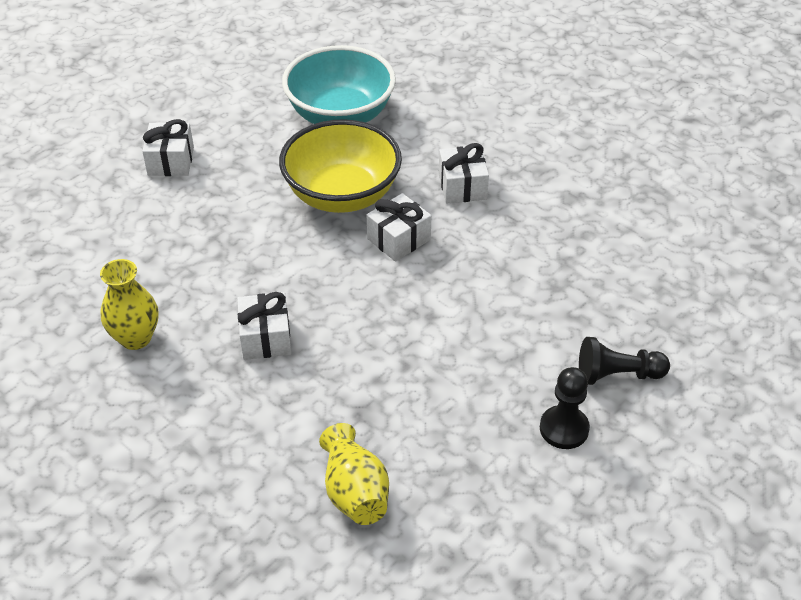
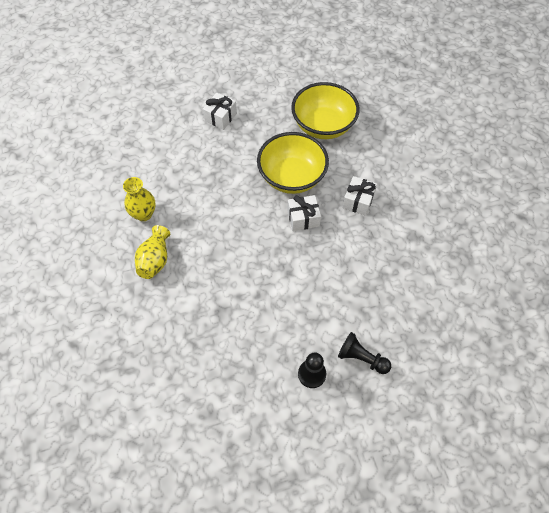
camera: 30 degrees right, 15 degrees up
white gift [237,292,291,360] -> none
turquoise bowl [282,45,396,124] -> yellow bowl [291,82,360,139]
yellow vase [319,423,389,525] -> yellow vase moved to [135,225,170,279]

